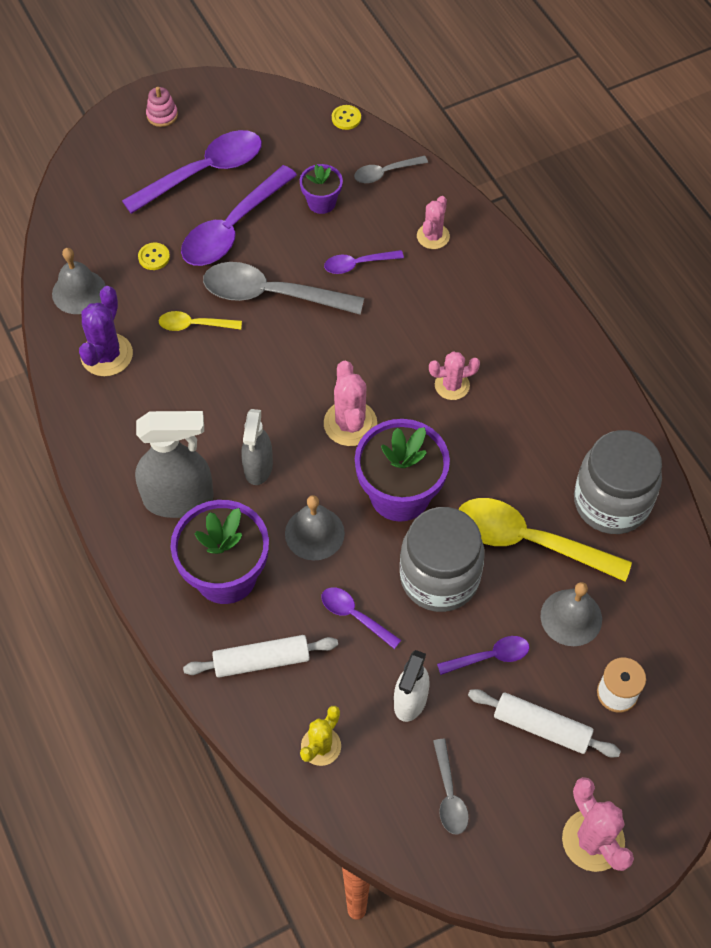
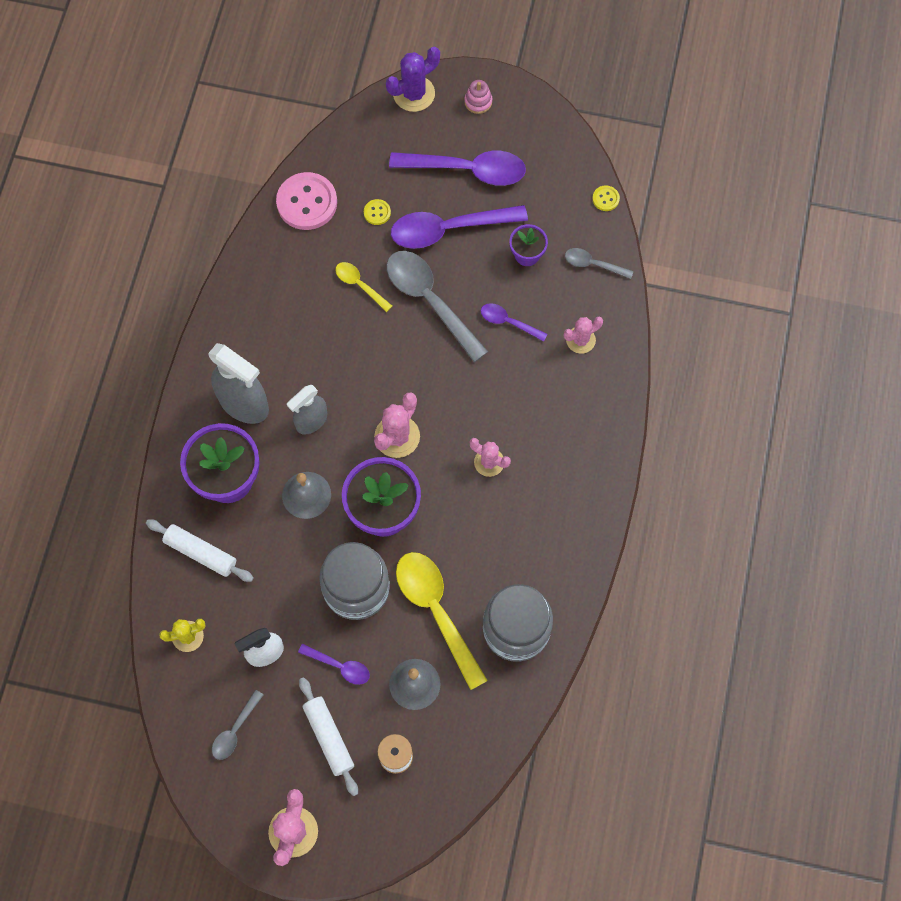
camera: 40 degrees right, 10 degrees up
grey bell [52,248,106,314] -> pink button [276,172,337,230]
purple cactus [79,286,133,376] -> purple cactus moved to [386,47,440,112]
purple spoon [321,587,401,649] -> none

